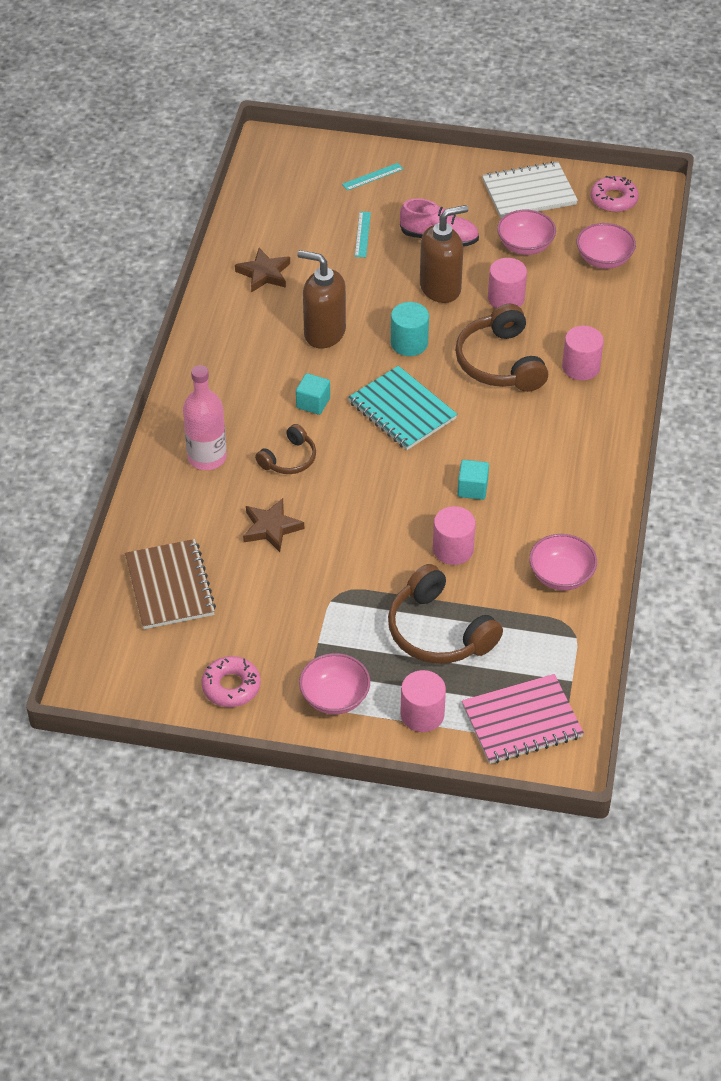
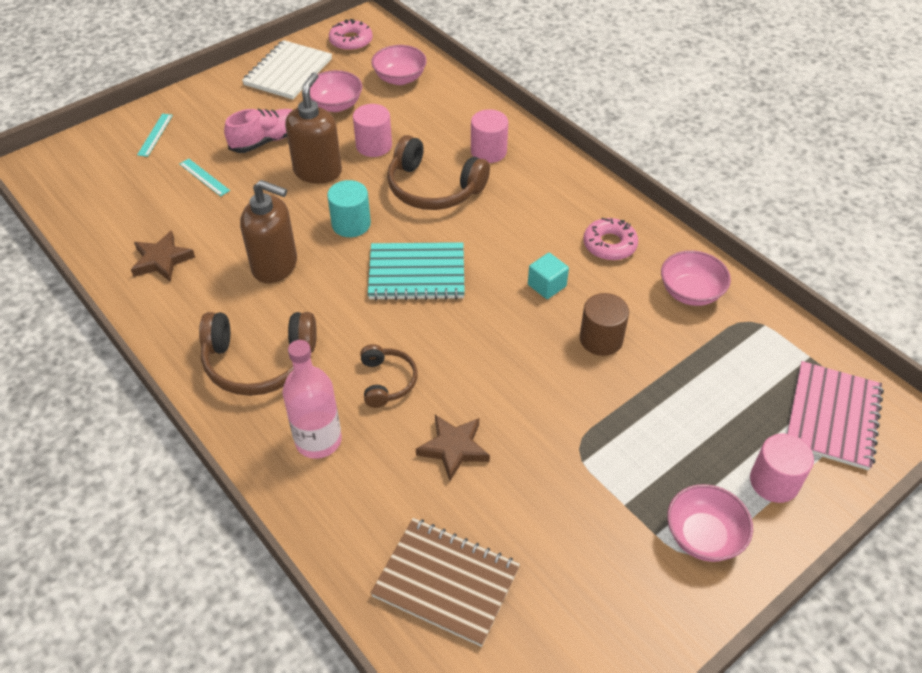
camera: 50 degrees left, 0 degrees up
pink donut [201,656,261,707] -> pink donut moved to [583,217,638,261]
turquoise cube [296,373,330,415] -> none
brown soap dispenser [298,250,346,348] -> brown soap dispenser turned 135 degrees counterclockwise [240,180,297,283]
brown headphones [388,564,503,664] -> brown headphones moved to [199,312,317,396]
pink cylinder [433,506,476,565] -> brown cylinder [580,293,629,356]

